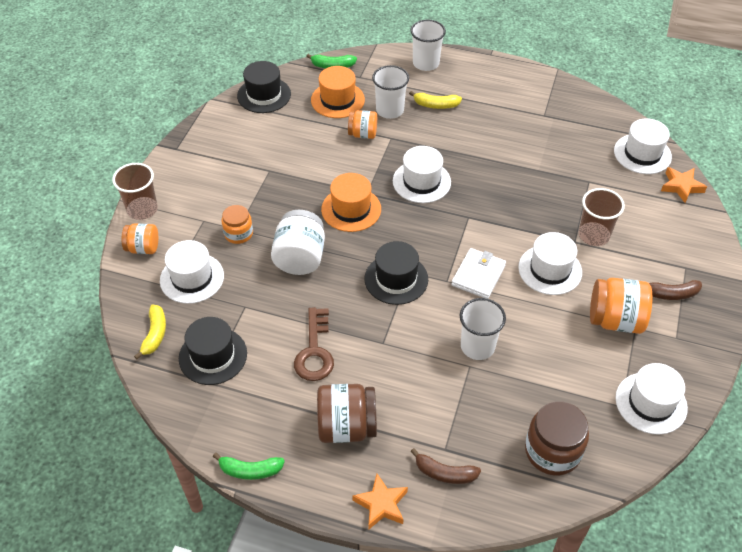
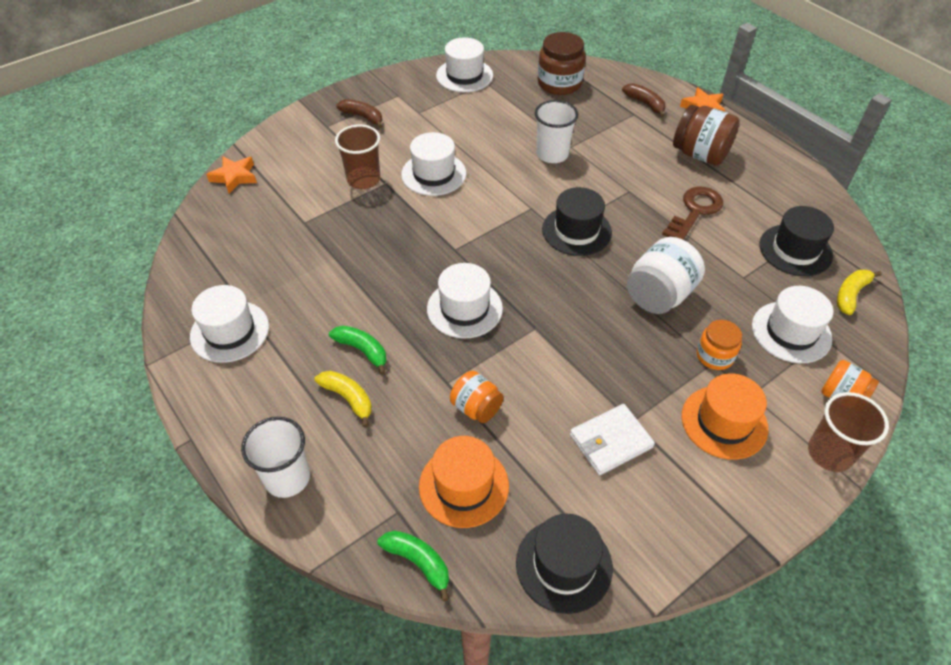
camera: 145 degrees left, 0 degrees up
green banana [213,453,285,480] -> green banana moved to [329,326,387,375]
orange hat [321,173,381,232] -> orange hat moved to [682,373,768,460]
white cup [372,65,409,119] -> none
white wallet [451,248,506,299] -> white wallet moved to [570,404,655,475]
orange jar [590,278,652,334] -> none
white hat [614,118,672,174] -> white hat moved to [190,285,269,363]

